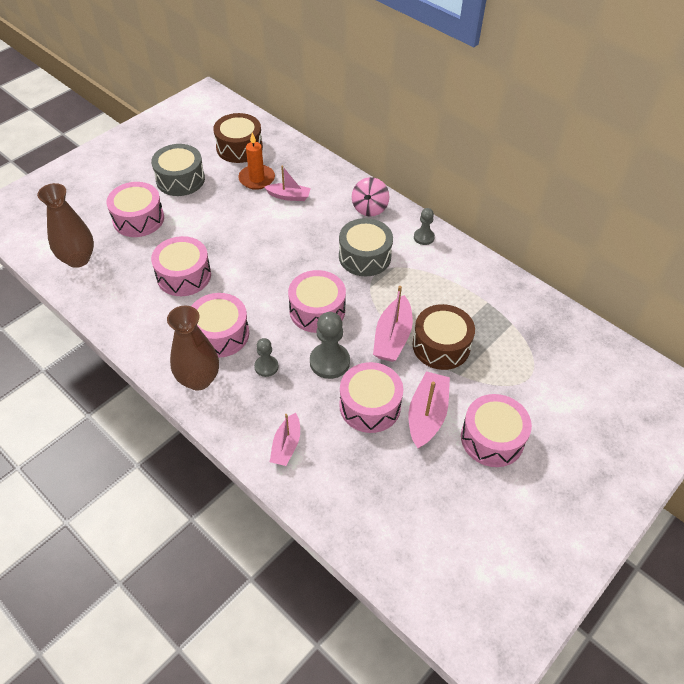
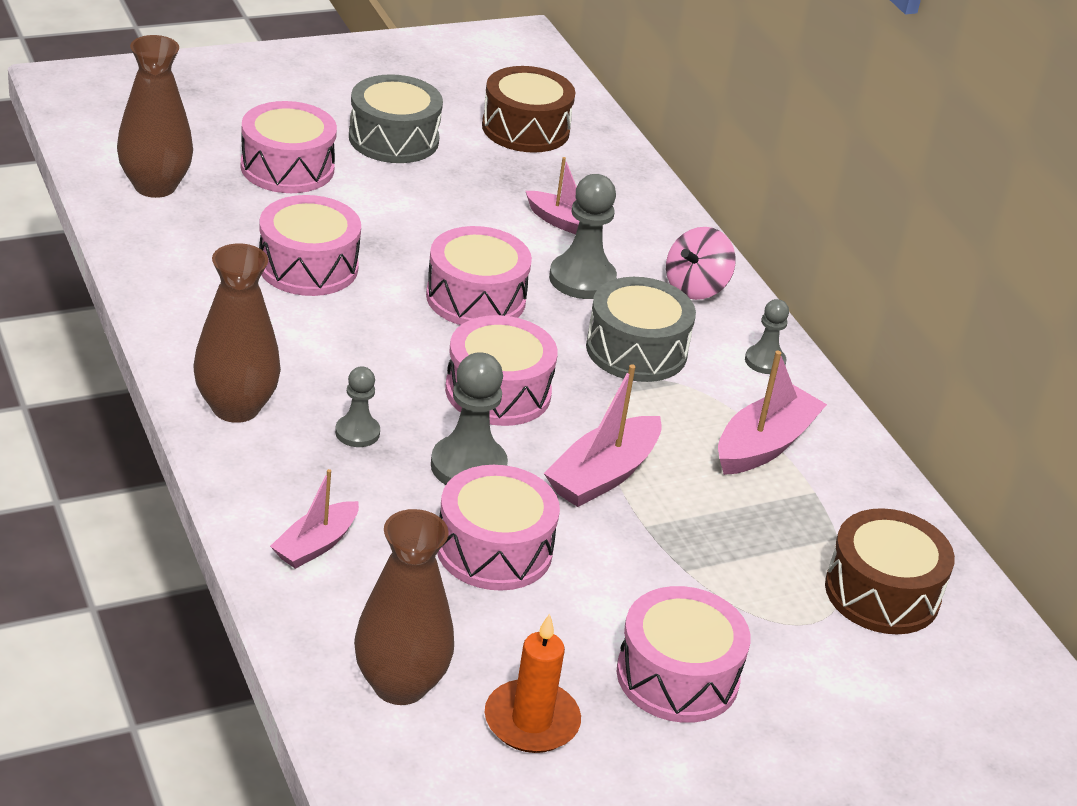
camera: 20 degrees right, 15 degrees down
pink drum [191,293,249,358] -> pink drum moved to [426,226,532,325]
orange candle [238,133,275,190] -> orange candle moved to [485,613,581,753]
pink boat [409,371,450,449] -> pink boat moved to [718,351,827,475]
brown drum [413,304,475,370] -> brown drum moved to [825,508,955,634]
none -> brown vase [354,509,454,705]
none -> grey pawn [549,174,617,299]

